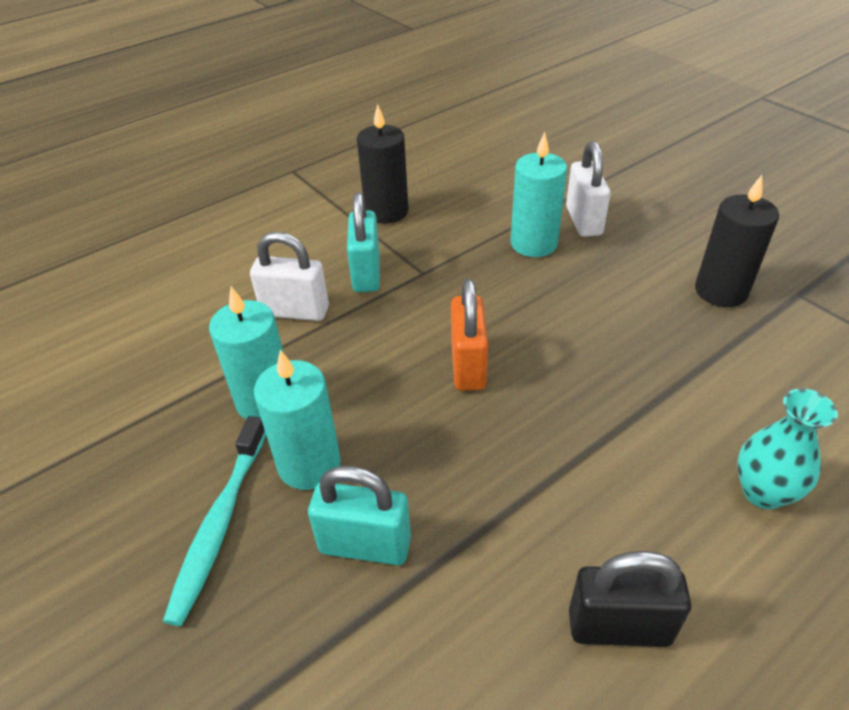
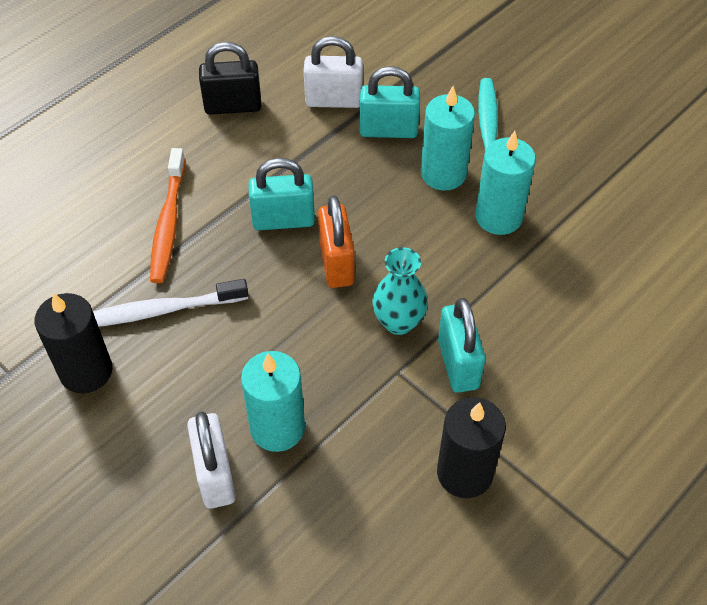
camera: 170 degrees right, 10 degrees up
white padlock [250,232,329,321] -> white padlock moved to [304,36,363,108]
turquoise vase [737,388,838,509] -> turquoise vase moved to [372,247,428,335]
none -> white toothbrush [93,279,248,327]
none -> orange toothbrush [150,148,186,283]
none -> turquoise padlock [248,158,315,230]

